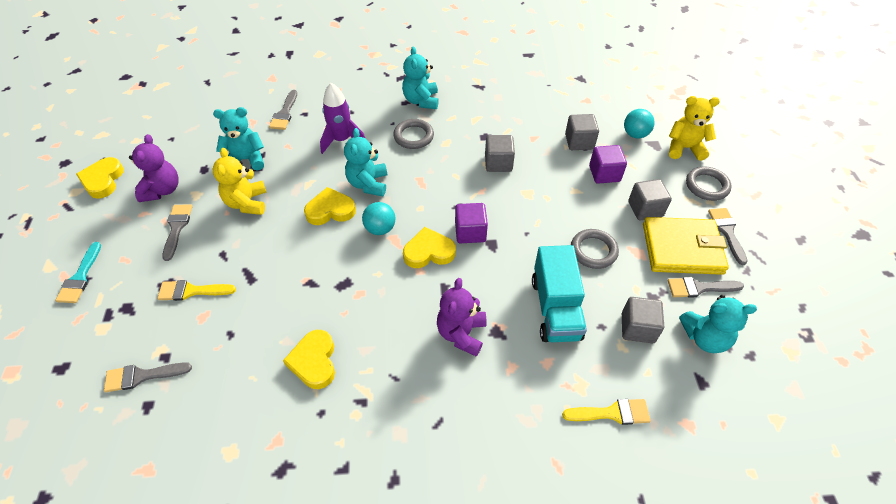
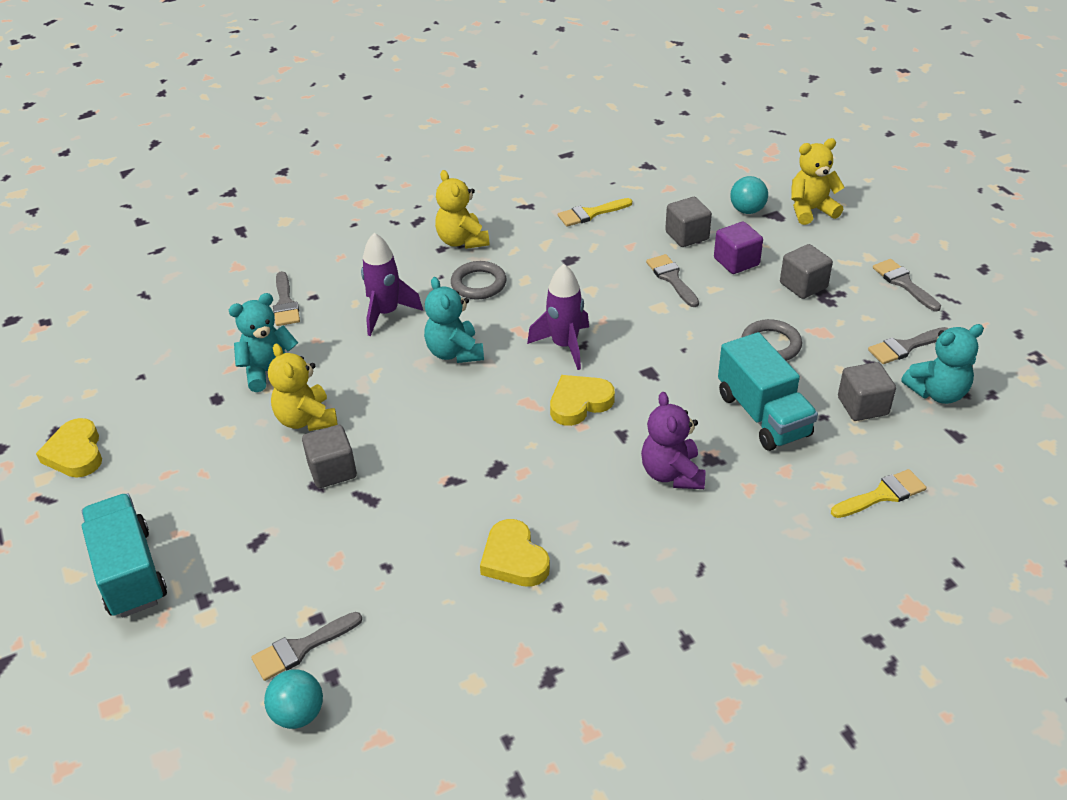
camera: 20 degrees left, 10 degrees down
turquoise brush [55,242,101,303] -> turquoise truck [82,493,167,618]
purple teddy bear [129,134,179,202] -> none
yellow brush [157,280,236,301] -> yellow brush moved to [558,198,632,227]
grey brush [162,204,193,261] -> grey brush moved to [646,254,699,307]
yellow heart [304,187,356,225] -> none
turquoise ball [362,202,396,235] -> turquoise ball moved to [264,669,323,729]
turquoise teddy bear [402,46,439,109] -> yellow teddy bear [435,170,490,249]
purple cube [455,203,488,243] -> none
grey cube [485,135,515,172] -> grey cube moved to [302,425,357,488]
yellow wallet [643,217,729,275] -> none
grey ring [686,167,732,201] -> none
none -> purple rocket [527,264,589,370]

